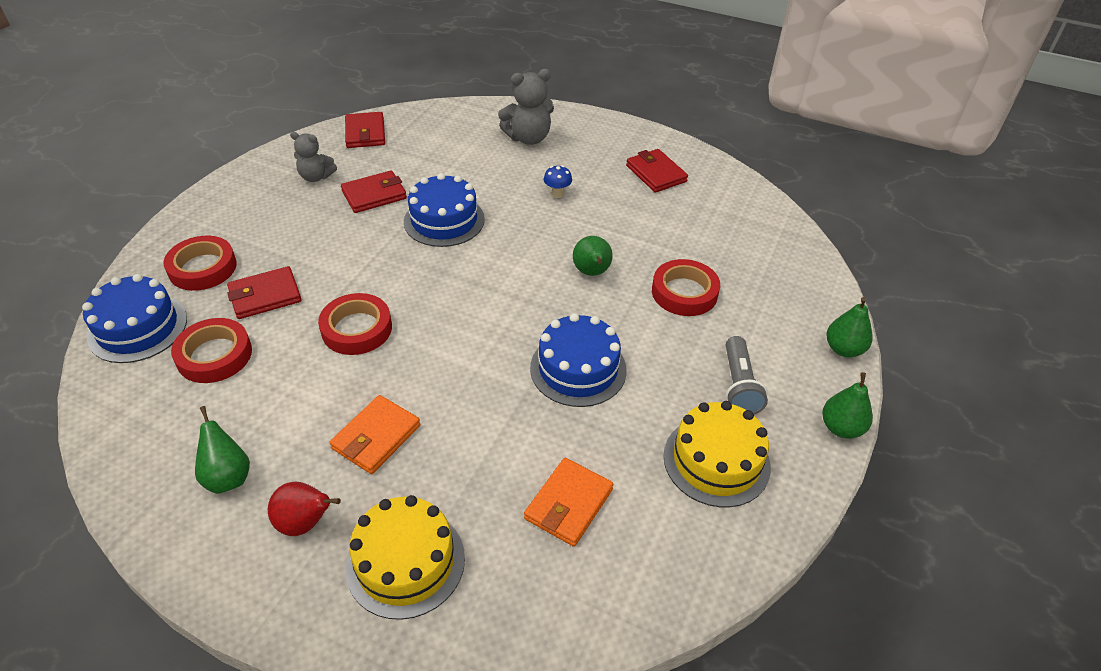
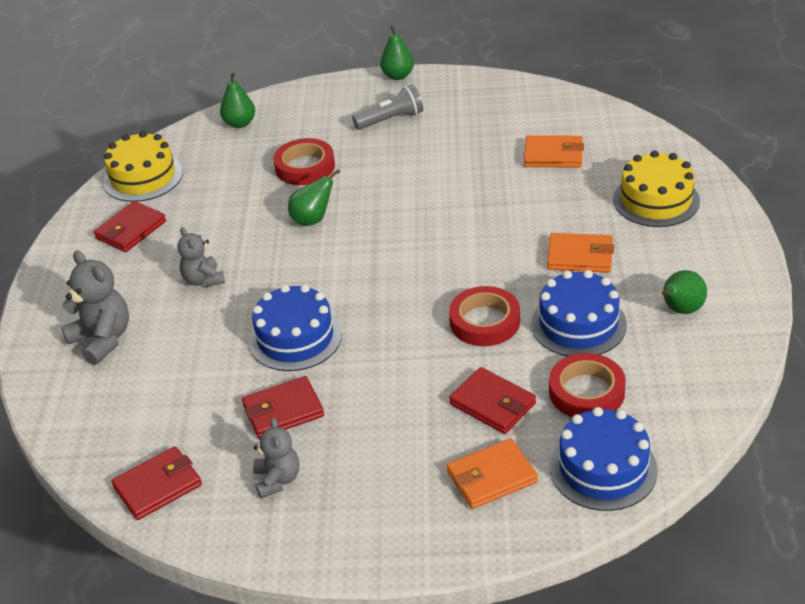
camera: 110 degrees left, 5 degrees down
red tape [163,236,237,291] -> orange wallet [447,438,538,509]
red pear [268,482,341,536] -> none
red wallet [341,170,407,213] -> red wallet turned 60 degrees counterclockwise [242,376,324,438]
blue cake [530,313,627,407] -> blue cake moved to [531,270,627,357]
blue mushroom [544,165,572,198] -> grey teddy bear [177,227,225,287]
yellow cake [664,401,771,507] -> yellow cake moved to [103,131,183,202]
green pear [826,297,872,357] -> green pear moved to [220,72,255,128]

